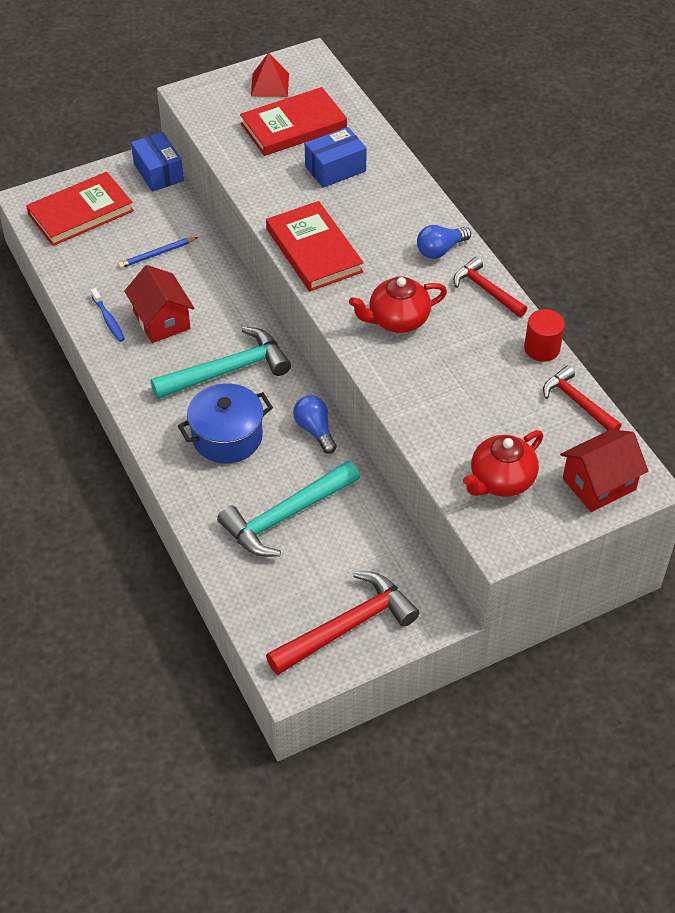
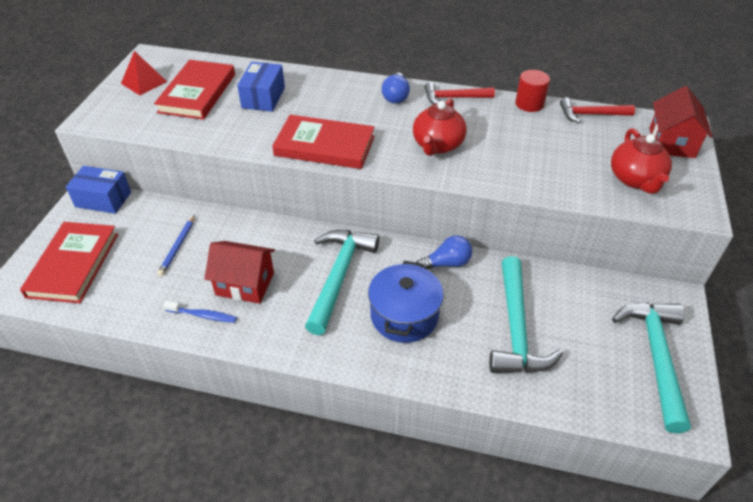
camera: 50 degrees left, 5 degrees down
red hammer [266,571,419,675] -> turquoise hammer [612,302,691,433]
blue light bulb [293,395,337,454] -> blue light bulb turned 150 degrees clockwise [416,235,472,270]

